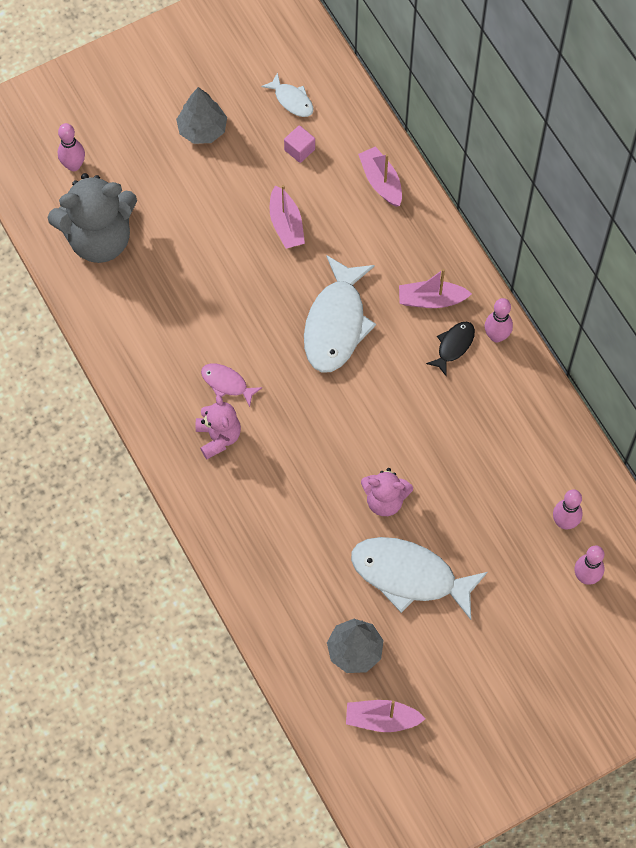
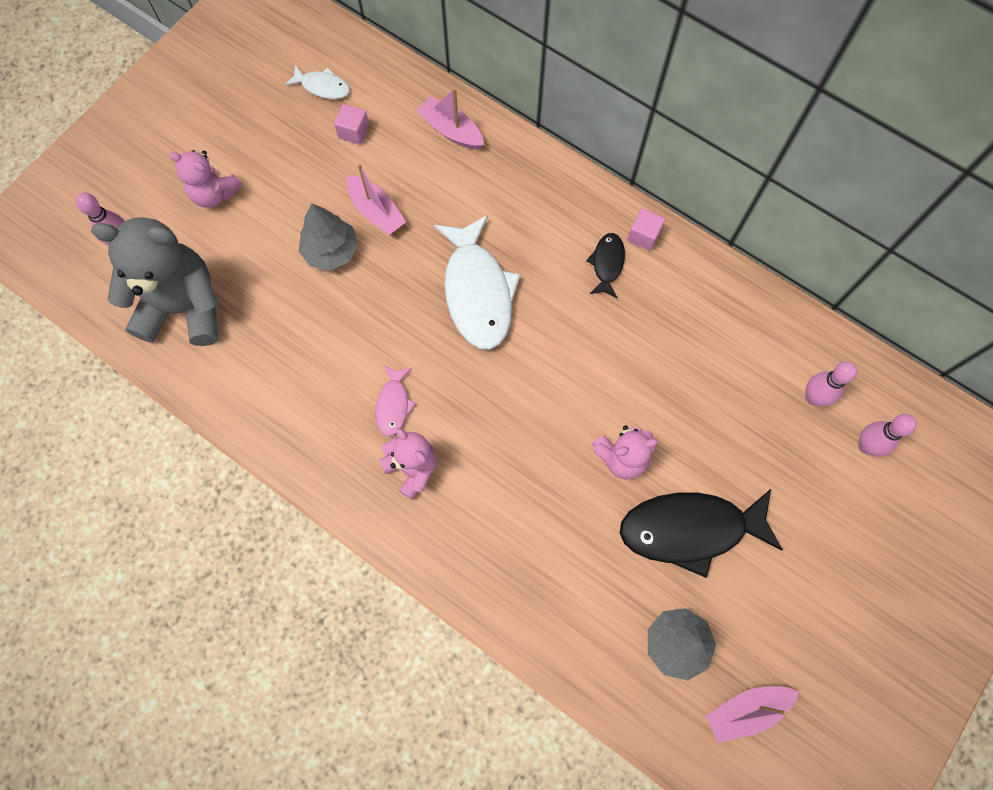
camera: 25 degrees left, 5 degrees up
grey teddy bear [47,173,137,263] -> grey teddy bear turned 135 degrees counterclockwise [91,217,219,346]
grey tree [176,87,227,144] -> grey tree moved to [298,203,358,271]
pink fish [201,363,262,407] -> pink fish turned 90 degrees counterclockwise [375,366,416,436]
white fish [351,537,488,620] -> black fish [620,489,783,578]
pink boat [399,269,472,308] -> none
pink bowling pin [485,298,513,343] -> pink cube [628,208,665,251]
none -> pink teddy bear [169,150,243,208]

